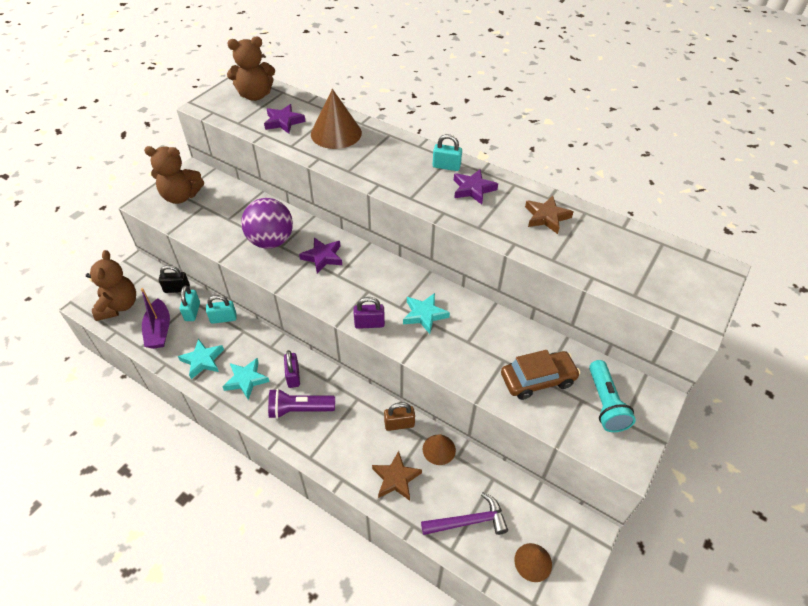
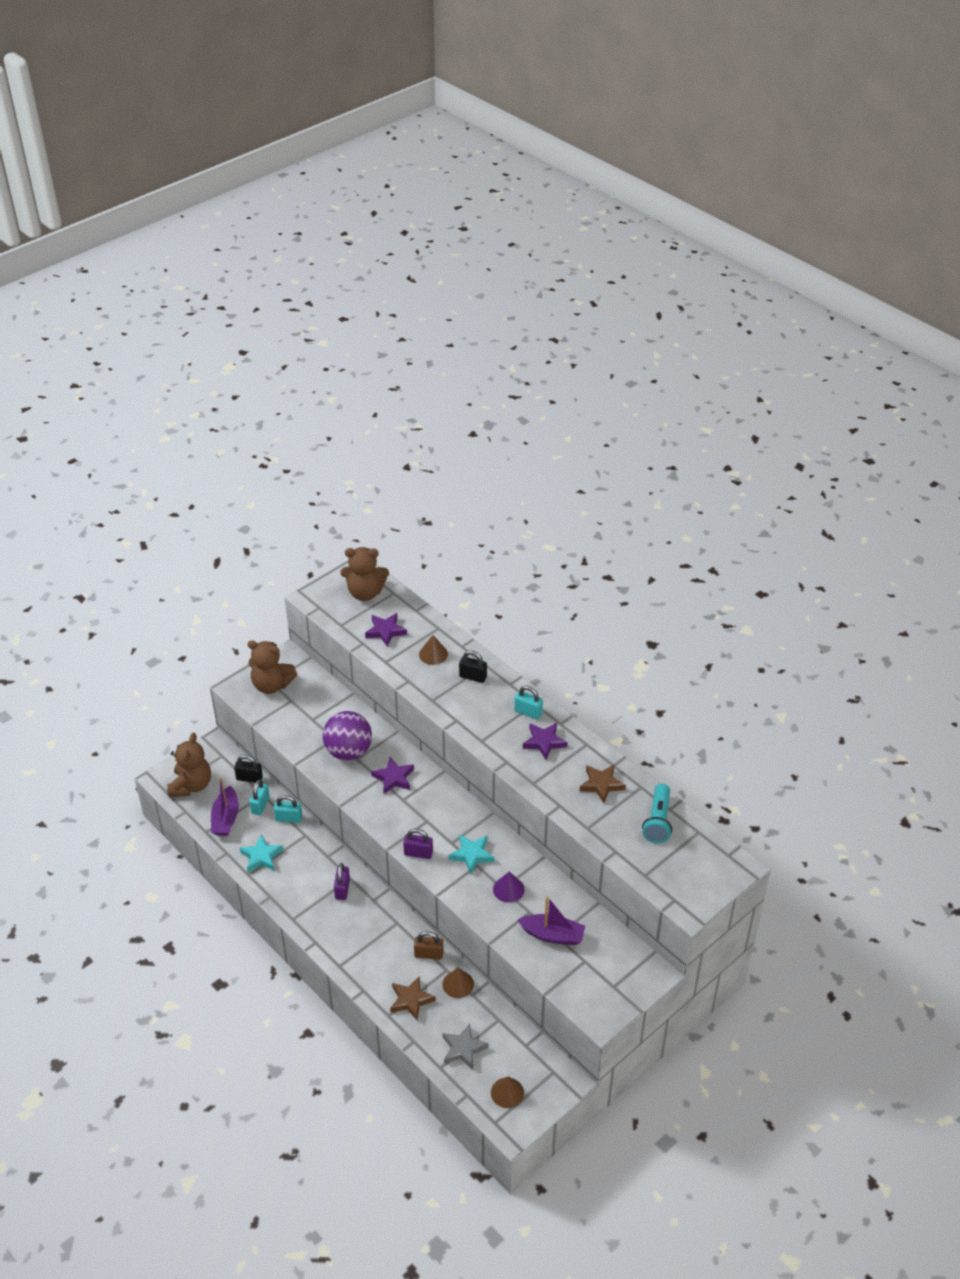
camera: 15 degrees right, 5 degrees down
turquoise star [222,358,270,400] -> none
purple flashlight [268,389,335,419] -> none
brown cone [311,89,362,149] -> brown cone [419,635,448,665], size x0.56
purple hammer [421,492,508,535] -> grey star [443,1023,489,1070]
brown car [501,350,580,400] -> purple boat [518,896,585,945]
turquoise flashlight [589,360,636,432] -> turquoise flashlight moved to [642,784,672,844]
none -> black padlock [459,650,487,683]
none -> purple cone [493,871,525,903]

